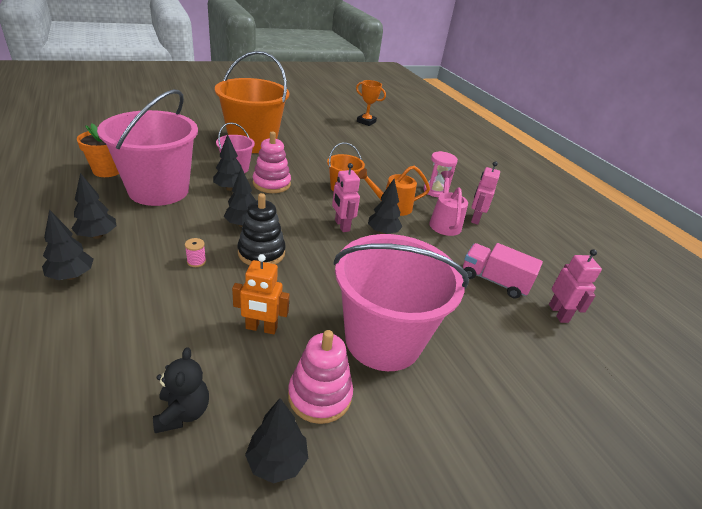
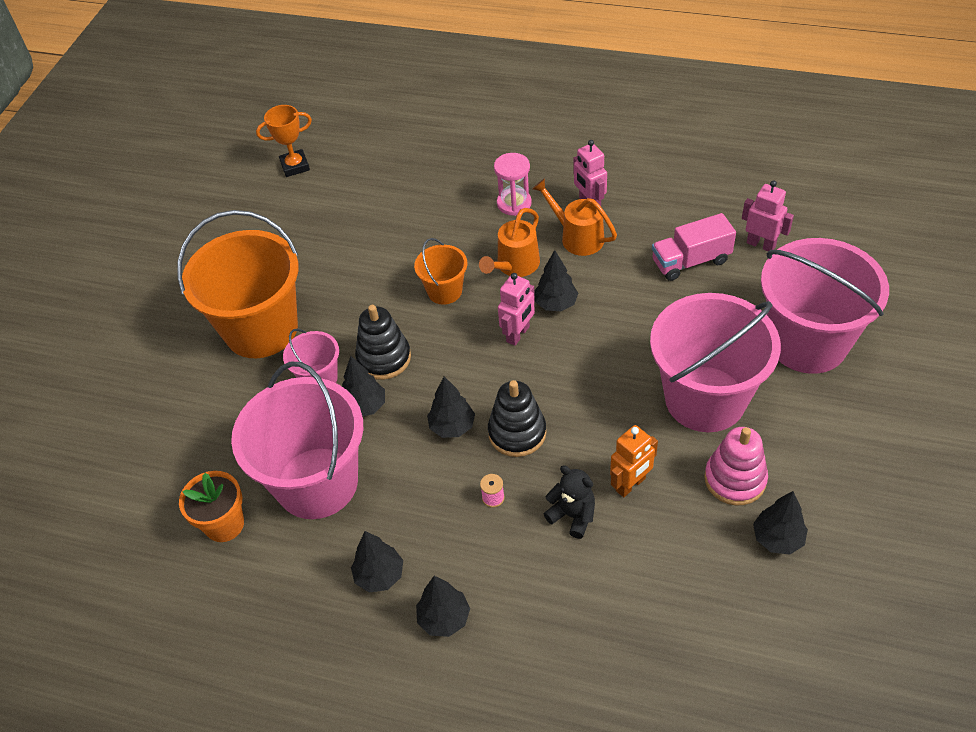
camera: 40 degrees left, 15 degrees up
black teddy bear [153,347,209,433] -> black teddy bear moved to [544,465,595,539]
pink stacking toy [253,132,291,193] -> black stacking toy [355,305,411,380]
pink robot [332,163,360,232] -> pink robot turned 75 degrees counterclockwise [498,273,535,346]
pink watering can [429,171,468,236] -> orange watering can [532,178,617,256]
none -> pink bucket [761,238,889,374]

